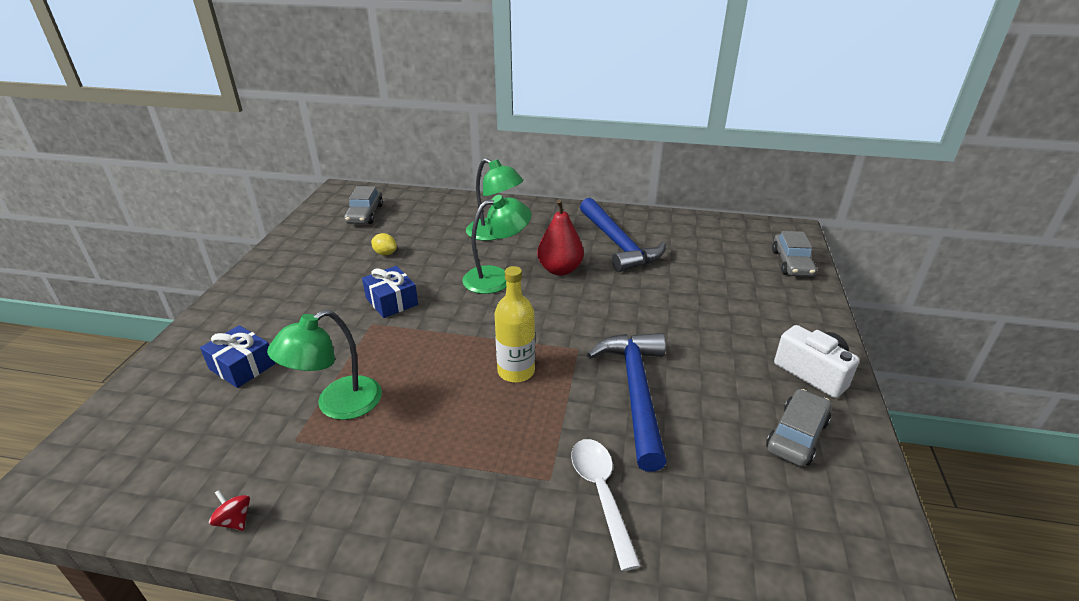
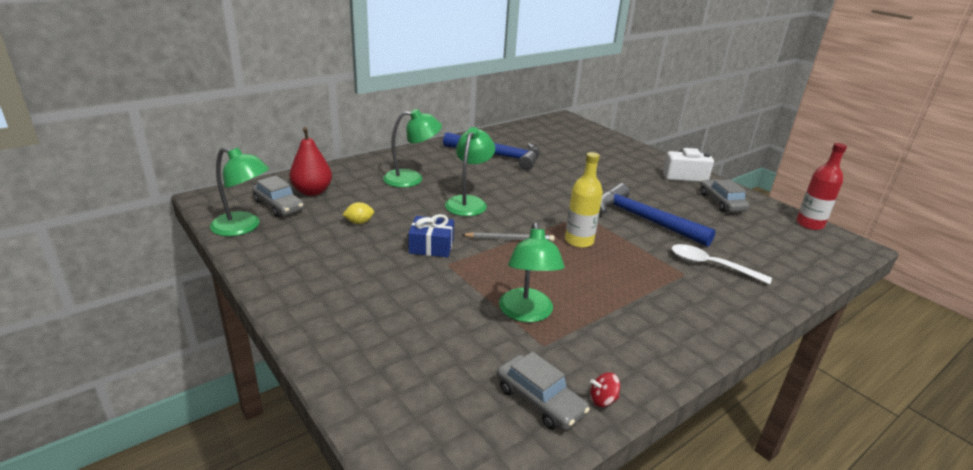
camera: 50 degrees left, 5 degrees down
blue gift [200,325,275,388] -> none
red pear [537,200,584,276] -> red pear moved to [289,127,332,196]
grey car [772,231,817,277] -> grey car moved to [497,352,590,430]
none -> green lamp [210,147,269,236]
none -> grey pencil [462,232,554,241]
none -> red bottle [796,143,847,230]

